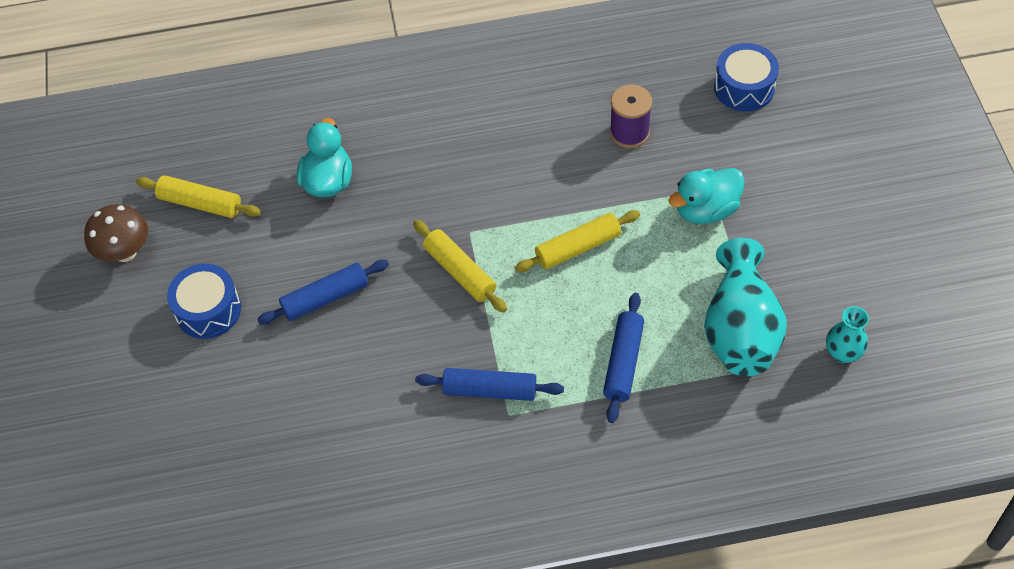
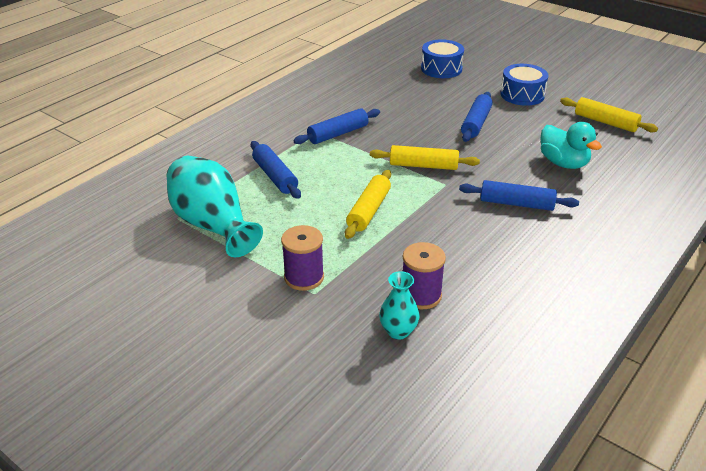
camera: 135 degrees right, 20 degrees down
brown mushroom [84,204,148,262] -> none
yellow rolling pin [136,175,261,218] -> yellow rolling pin turned 60 degrees clockwise [560,97,658,132]
turquoise duck [668,168,745,224] -> purple spool [281,225,324,291]
blue drum [714,43,779,111] -> blue drum moved to [421,39,464,78]
turquoise vase [826,306,869,363] -> turquoise vase moved to [379,271,420,340]
none -> blue rolling pin [459,180,579,211]

